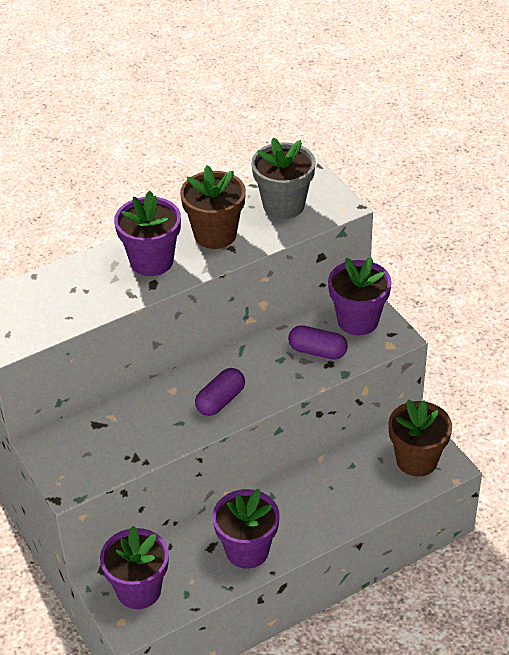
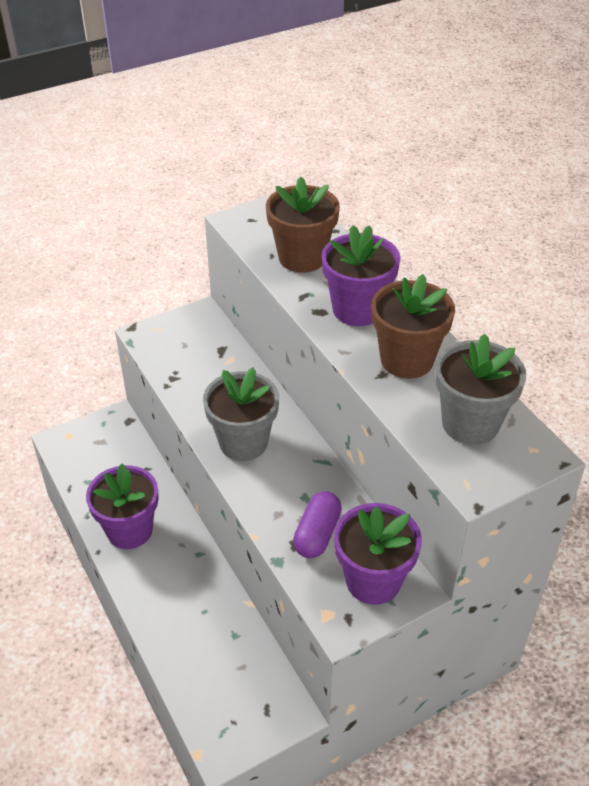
camera: 90 degrees right, 0 degrees up
purple flower pot [100,526,169,609] -> none
purple capsule [195,368,245,416] -> grey flower pot [203,367,279,461]
brown flower pot [388,399,452,477] -> brown flower pot moved to [266,176,340,273]

